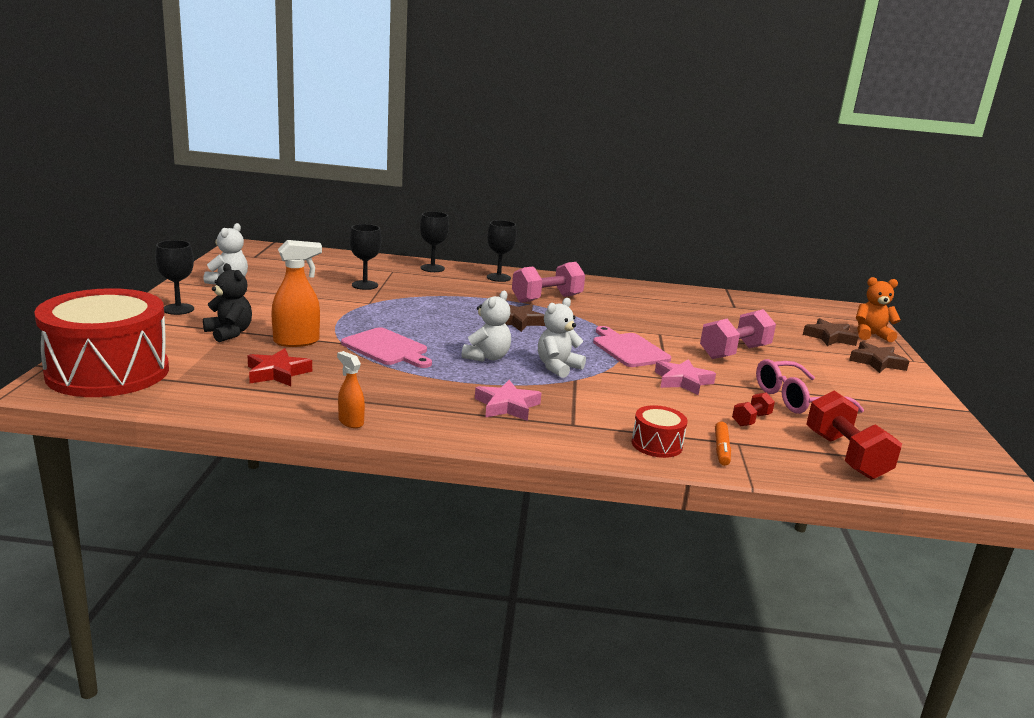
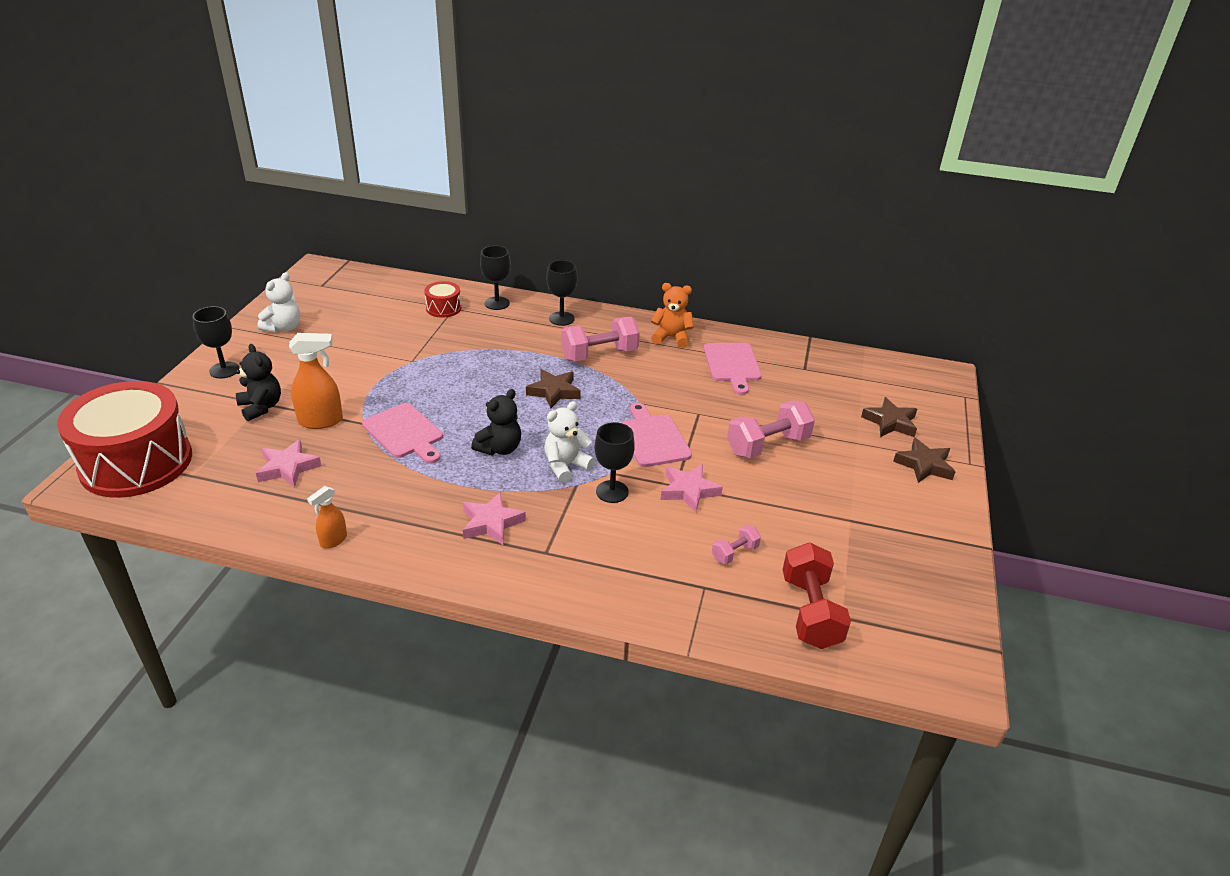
camera: 10 degrees right, 15 degrees up
red star [247,348,312,386] -> pink star [256,439,321,488]
orange spray bottle [337,351,365,428] -> orange spray bottle turned 105 degrees counterclockwise [307,486,347,549]
black goblet [350,224,381,290] -> black goblet moved to [595,422,635,503]
white teddy bear [462,291,511,362] -> black teddy bear [471,389,521,455]
red drum [631,405,688,458] -> red drum moved to [424,281,461,318]
orange marker [715,422,731,466] -> none
red dumbbell [732,392,775,426] -> pink dumbbell [712,525,761,564]
pink glasses [756,359,864,414] -> none
orange teddy bear [856,277,901,342] -> orange teddy bear moved to [651,283,694,348]
none -> pink cutting board [704,343,762,395]

